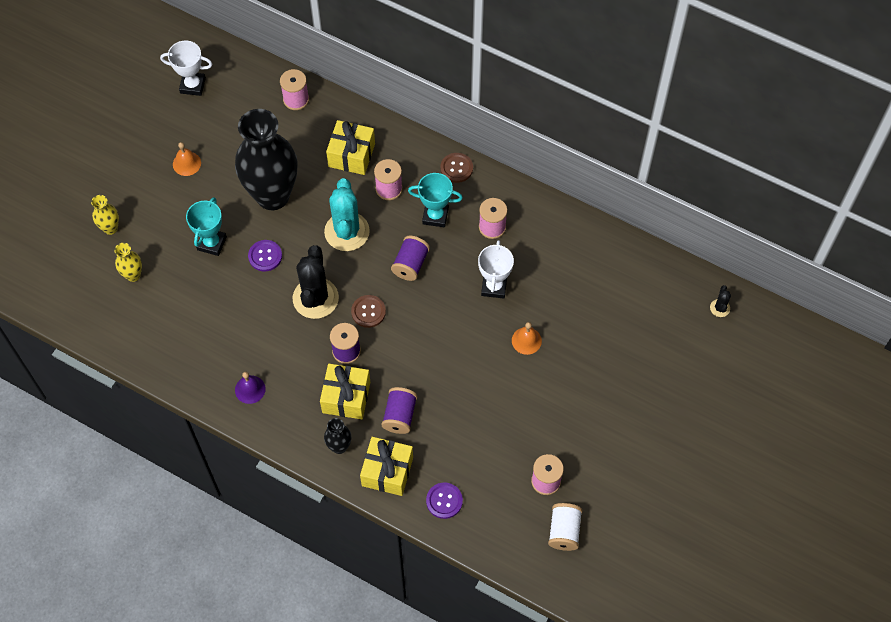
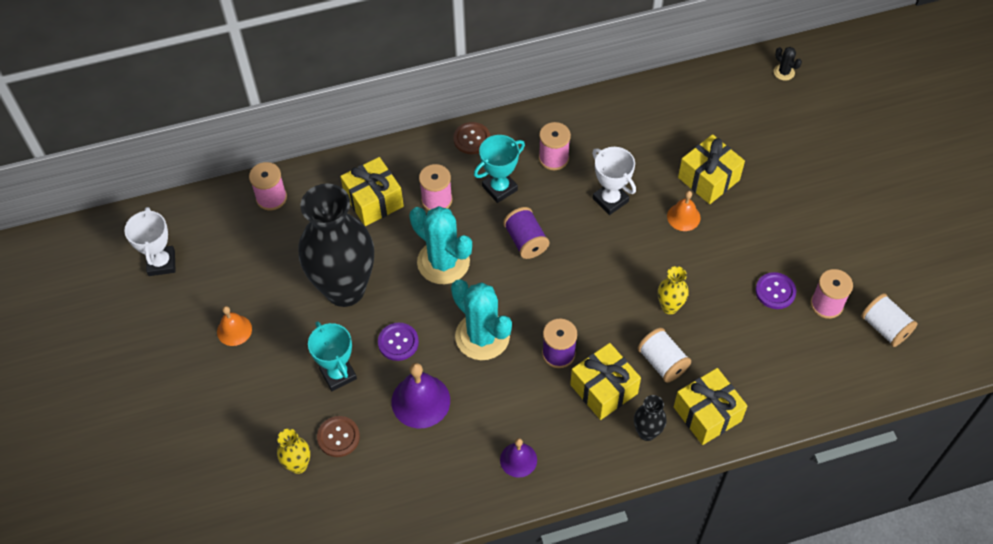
camera: 45 degrees left, 5 degrees down
yellow vase [91,195,119,235] -> yellow vase moved to [658,266,689,315]
white trophy [160,41,212,96] -> white trophy turned 60 degrees counterclockwise [124,207,175,276]
black cactus [293,245,339,319] -> turquoise cactus [451,279,512,360]
brown button [351,295,386,328] -> brown button moved to [317,416,360,457]
purple spool [381,387,417,434] -> white spool [637,328,691,383]
purple button [426,482,463,519] -> purple button moved to [756,272,796,309]
none -> purple bell [391,363,450,428]
none -> yellow gift [678,134,745,204]

